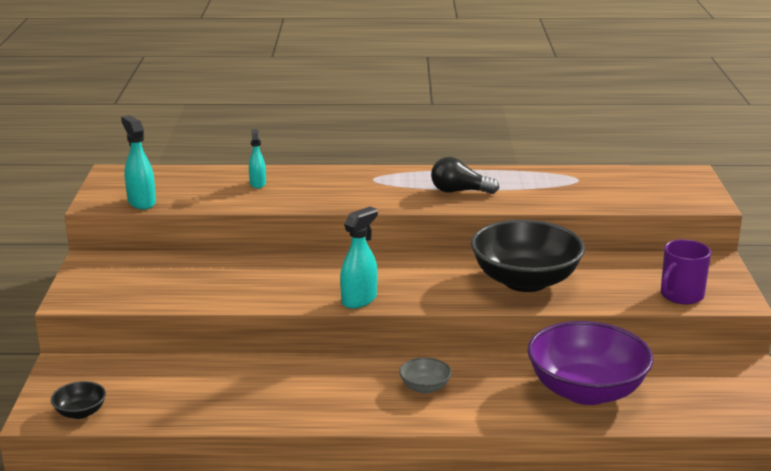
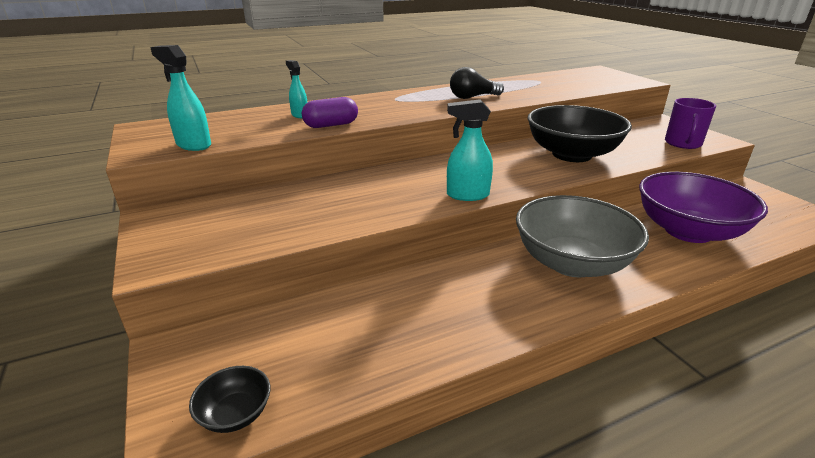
camera: 25 degrees left, 5 degrees up
turquoise spray bottle [340,207,378,308] -> turquoise spray bottle turned 105 degrees counterclockwise [447,99,493,201]
grey bowl [399,358,452,394] -> grey bowl [516,195,649,277], size x2.35
none -> purple capsule [302,97,358,128]

